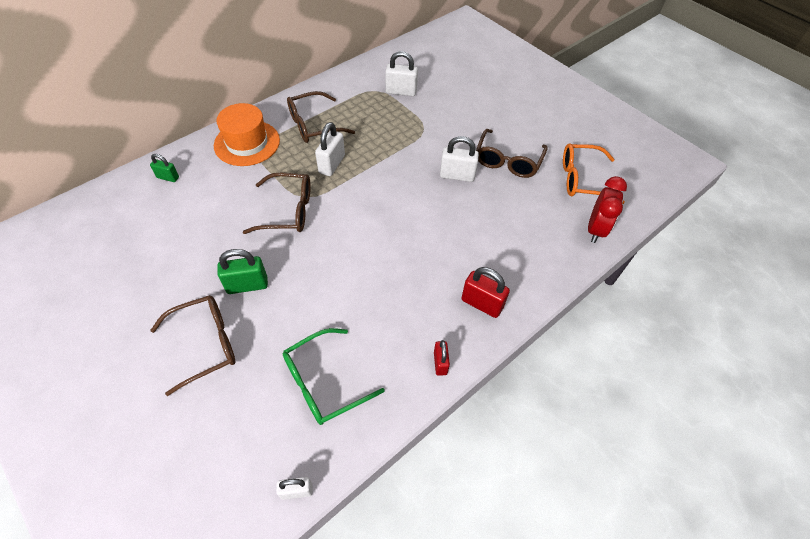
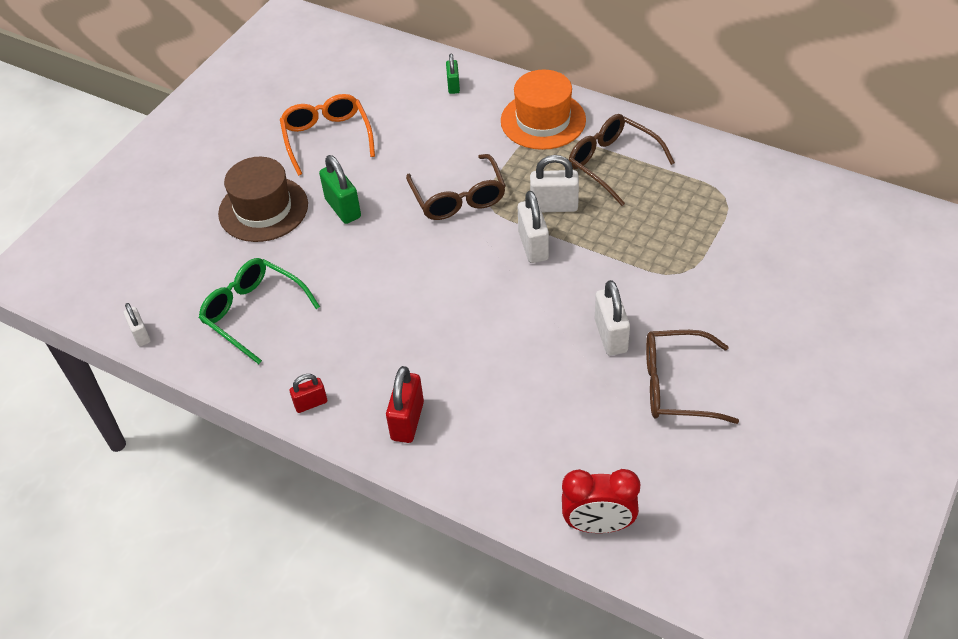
camera: 75 degrees right, 5 degrees down
brown glasses [151,295,236,396] -> brown hat [218,157,308,242]
white padlock [385,51,418,96] -> white padlock moved to [518,191,549,263]
orange glasses [563,144,625,204] -> orange glasses moved to [280,94,375,176]

